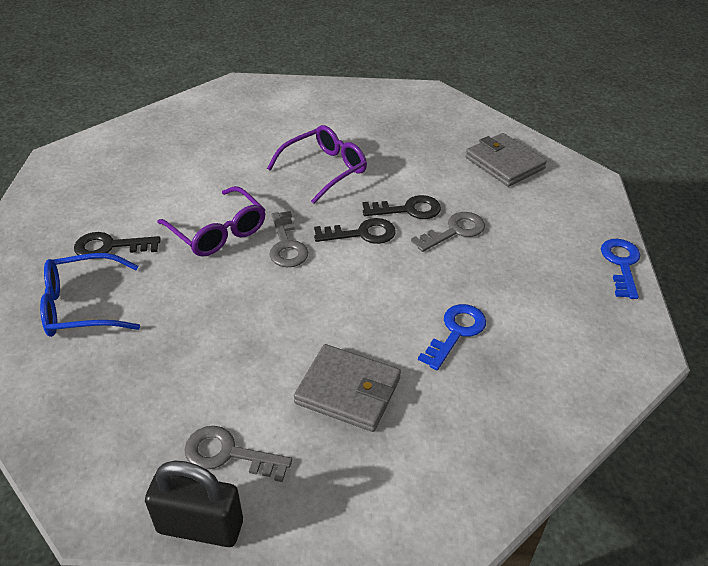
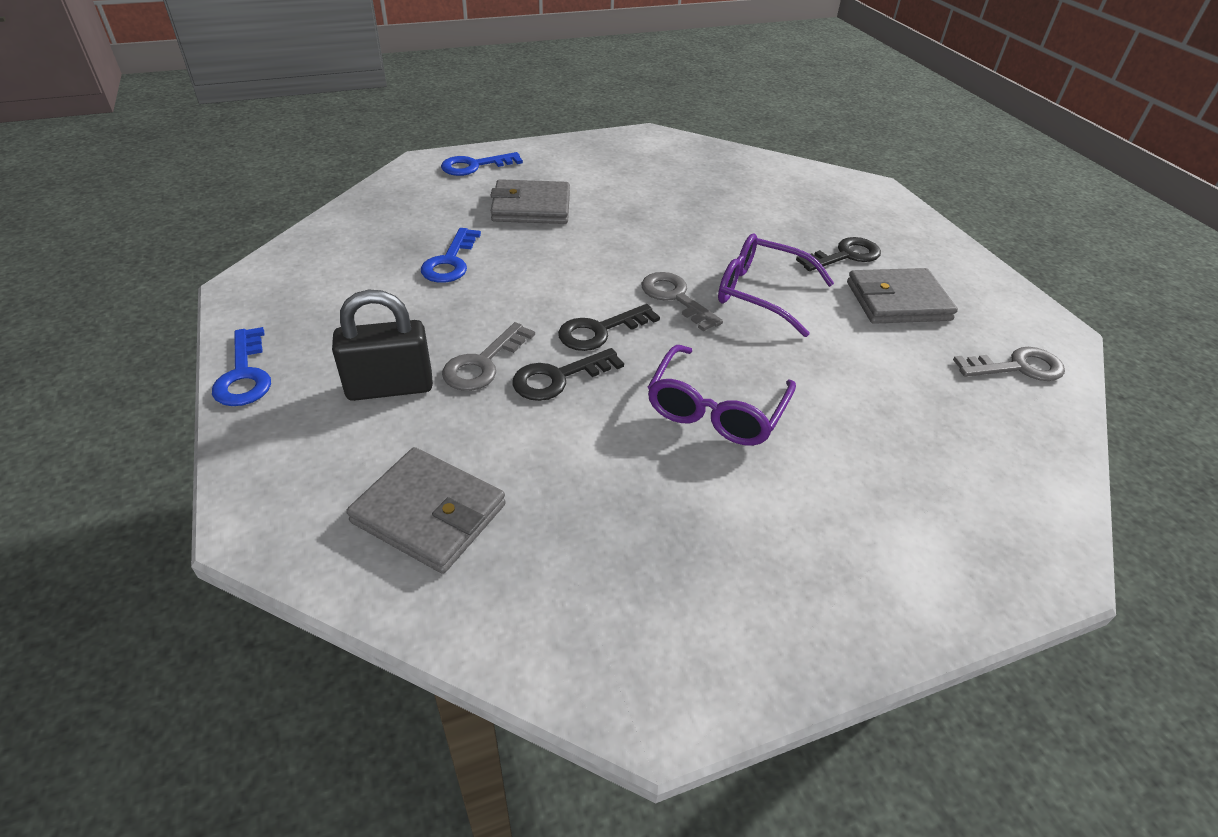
camera: 155 degrees right, 0 degrees up
blue glasses [40,253,140,337] -> none
black padlock [145,460,243,547] -> black padlock moved to [332,290,433,401]
grey key [184,426,292,482] -> grey key moved to [953,347,1065,381]
none -> blue key [441,152,523,176]
none -> grey wallet [847,268,958,324]

